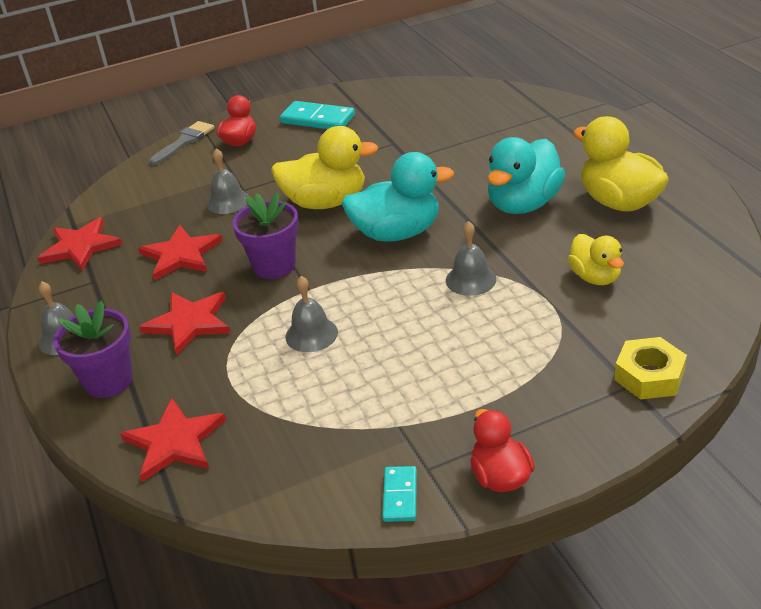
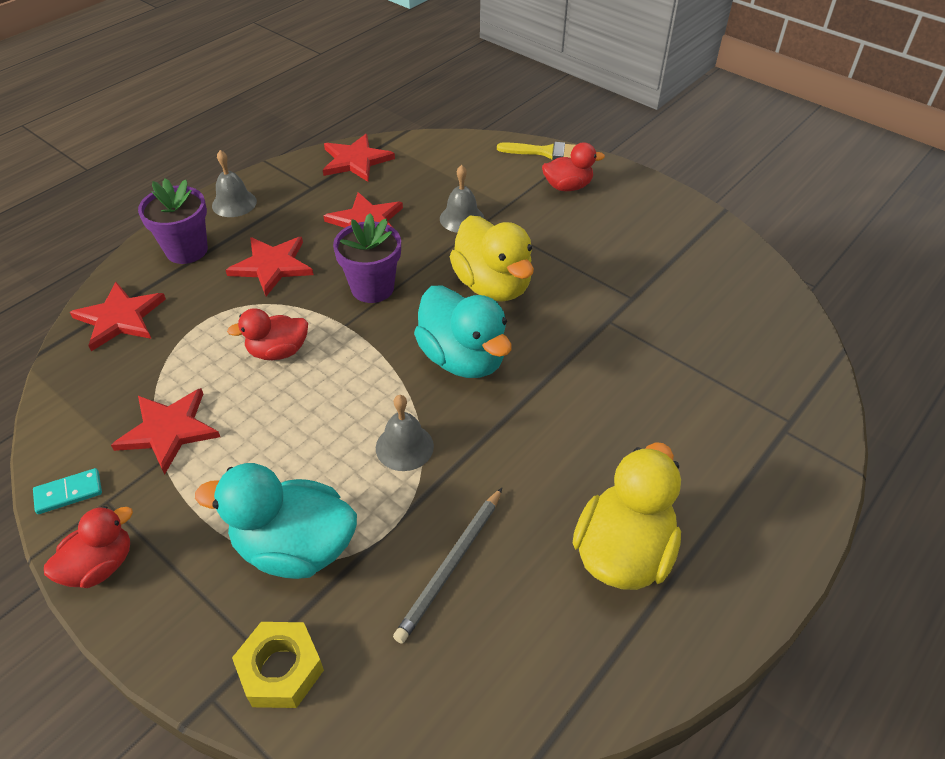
camera: 60 degrees right, 10 degrees up
grey brush [149,121,215,165] -> yellow brush [497,142,576,160]
turquoise domino [280,101,355,129] -> none
grey bell [285,276,338,352] -> red duck [227,308,308,360]
turquoise duck [487,137,565,214] -> turquoise duck moved to [195,463,357,579]
yellow duck [568,234,624,285] -> grey pencil [393,488,502,644]
none -> red star [111,388,220,475]

